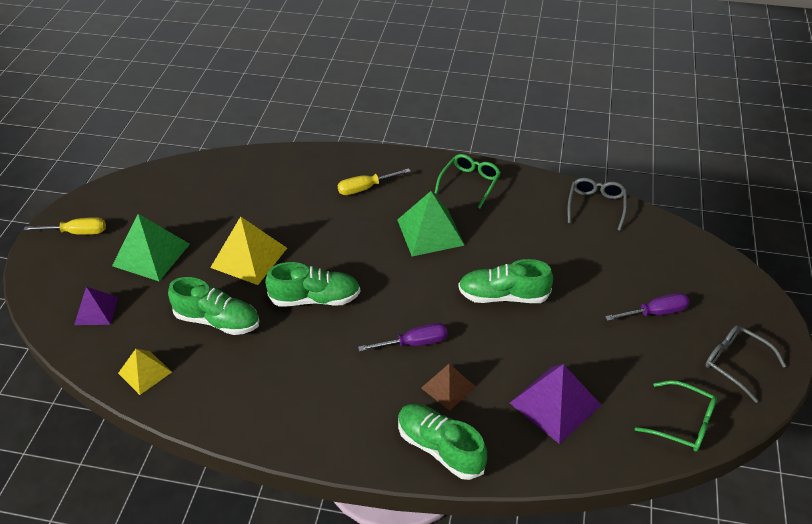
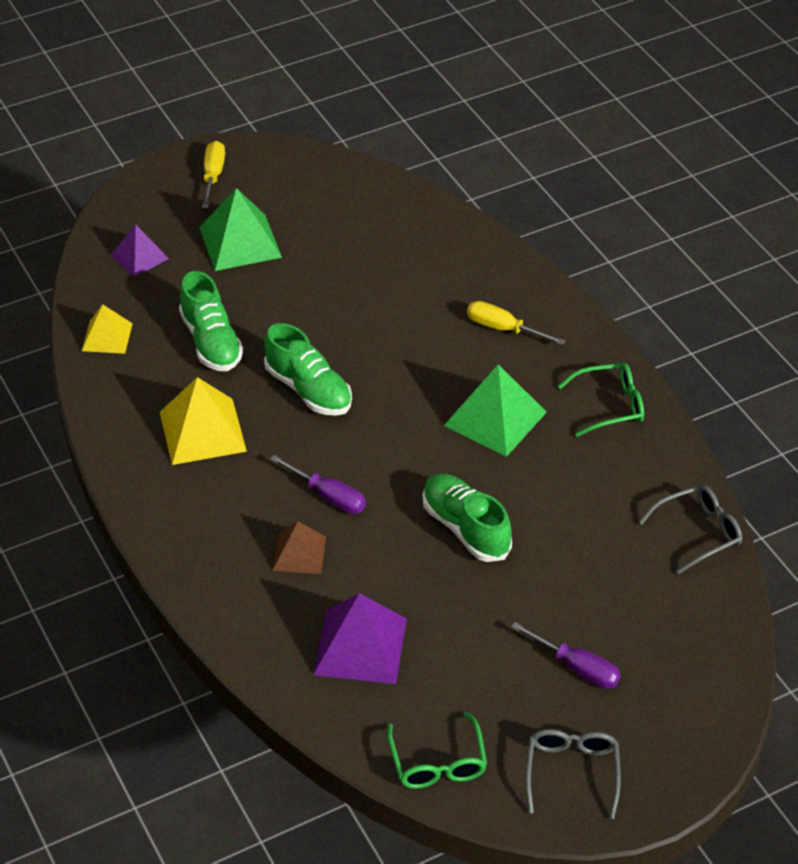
camera: 50 degrees right, 0 degrees up
yellow screwdriver [24,217,106,235] -> yellow screwdriver turned 135 degrees counterclockwise [202,141,225,208]
yellow pyramid [210,216,287,285] -> yellow pyramid moved to [160,377,247,465]
green shoe [398,404,487,480] -> none

